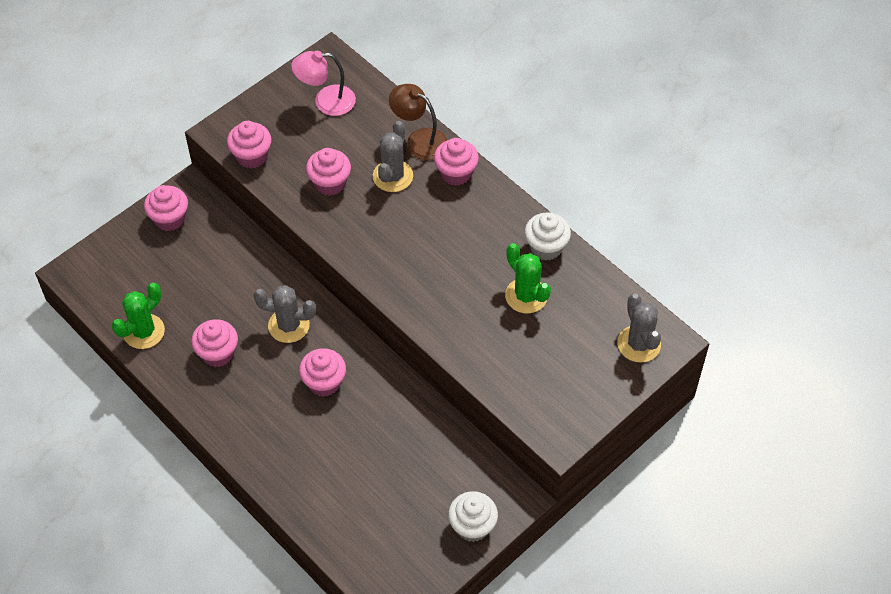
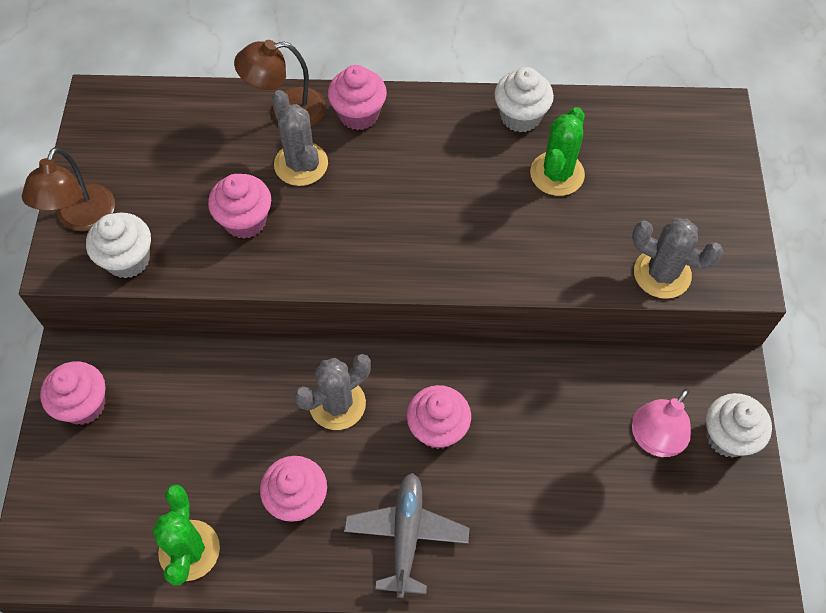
camera: 45 degrees left, 5 degrees up
pink cupcake [227,121,271,168] -> white cupcake [86,213,151,279]
pink lamp [291,51,356,116] -> pink lamp moved to [632,388,691,457]
green cactus [505,243,551,313] -> green cactus turned 75 degrees counterclockwise [530,107,585,196]
grey cactus [617,294,661,362] -> grey cactus moved to [632,218,723,299]
none -> brown lamp [22,147,115,231]
none -> grey plane [344,473,469,598]

